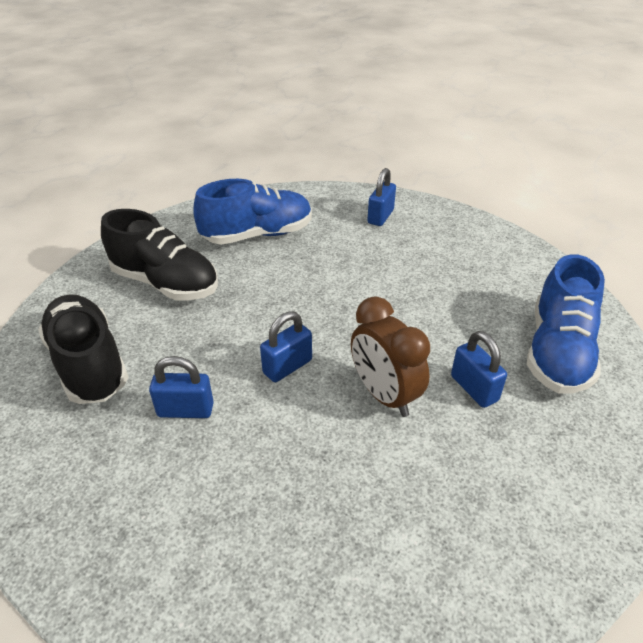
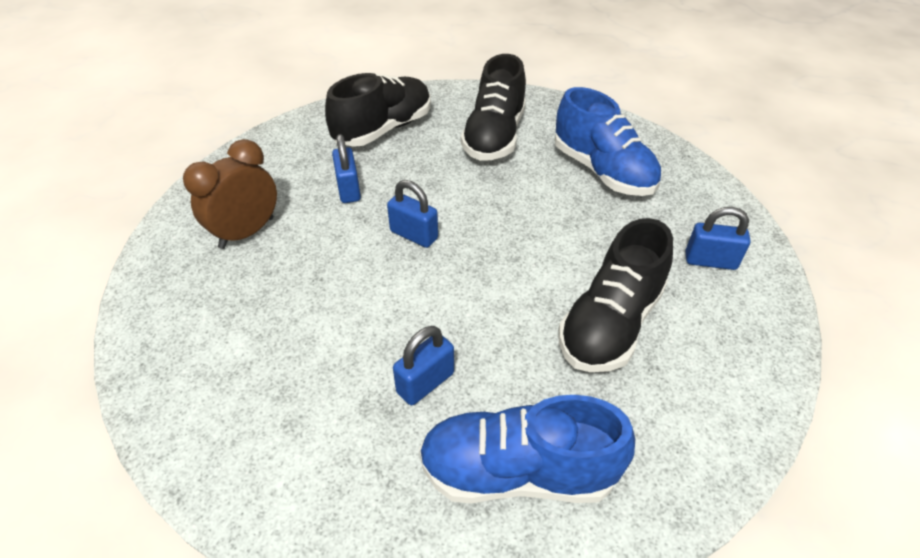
camera: 75 degrees right, 5 degrees up
brown clock [351,296,430,417] -> brown clock moved to [183,139,277,249]
none -> black shoe [558,218,673,372]

